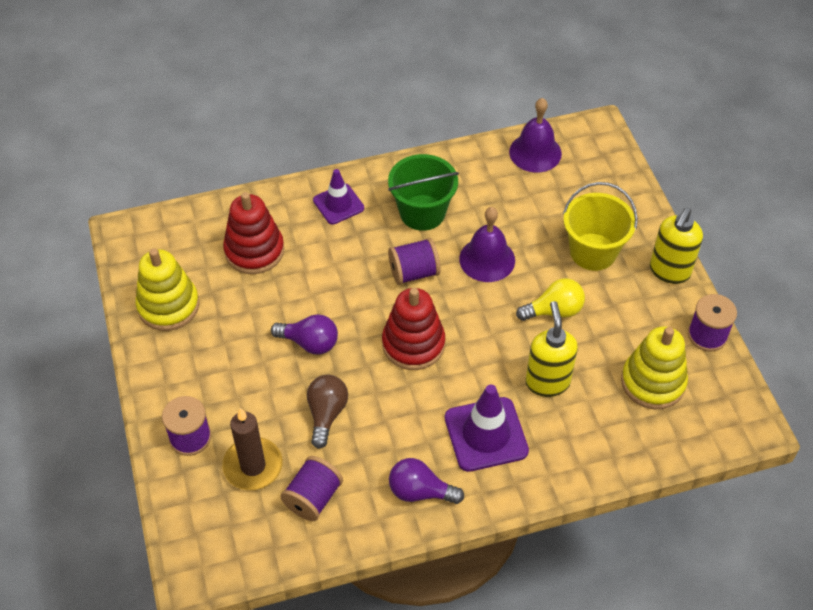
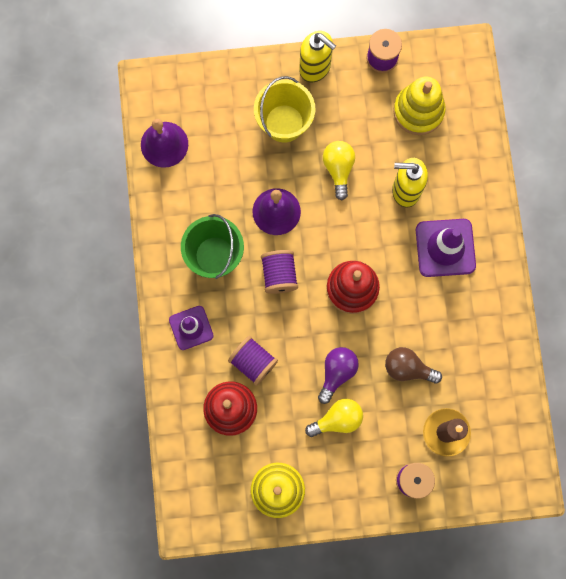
camera: 80 degrees left, 25 degrees up
purple spool [280,456,343,521] -> purple spool moved to [228,336,278,386]
purple light bulb [389,458,464,504] -> none
none -> yellow light bulb [305,399,363,437]

